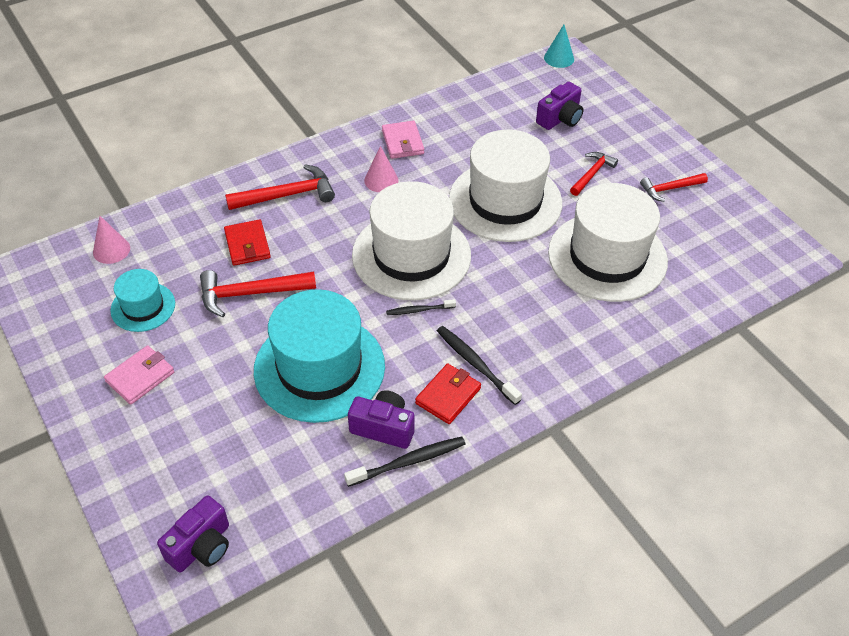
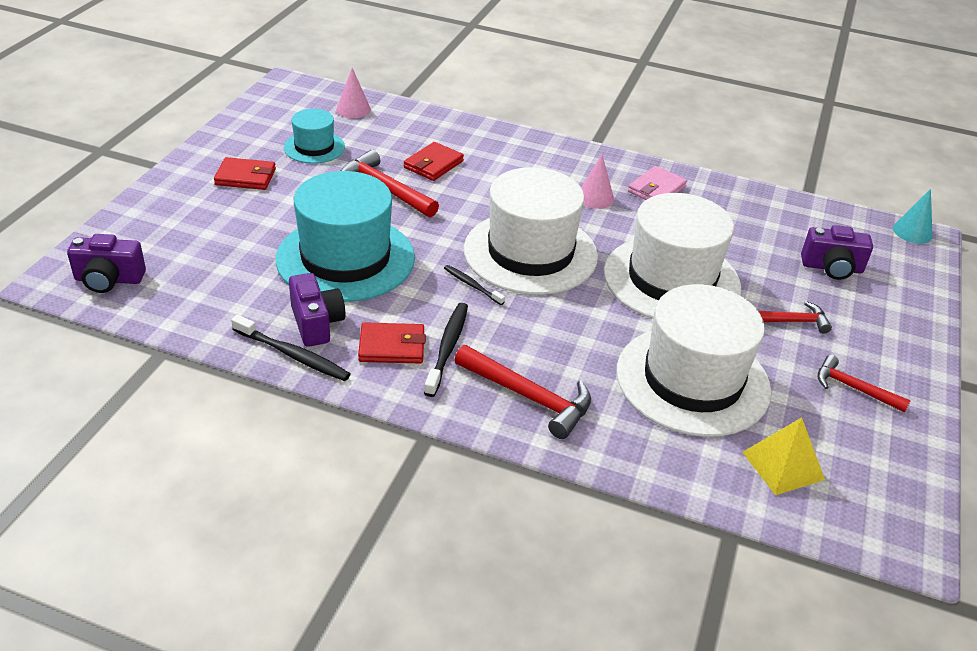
camera: 50 degrees right, 10 degrees down
pink wallet [104,345,174,405] -> red wallet [214,157,276,190]
red hammer [225,164,335,210] -> red hammer moved to [454,345,591,439]
none -> yellow pyramid [742,418,825,495]

